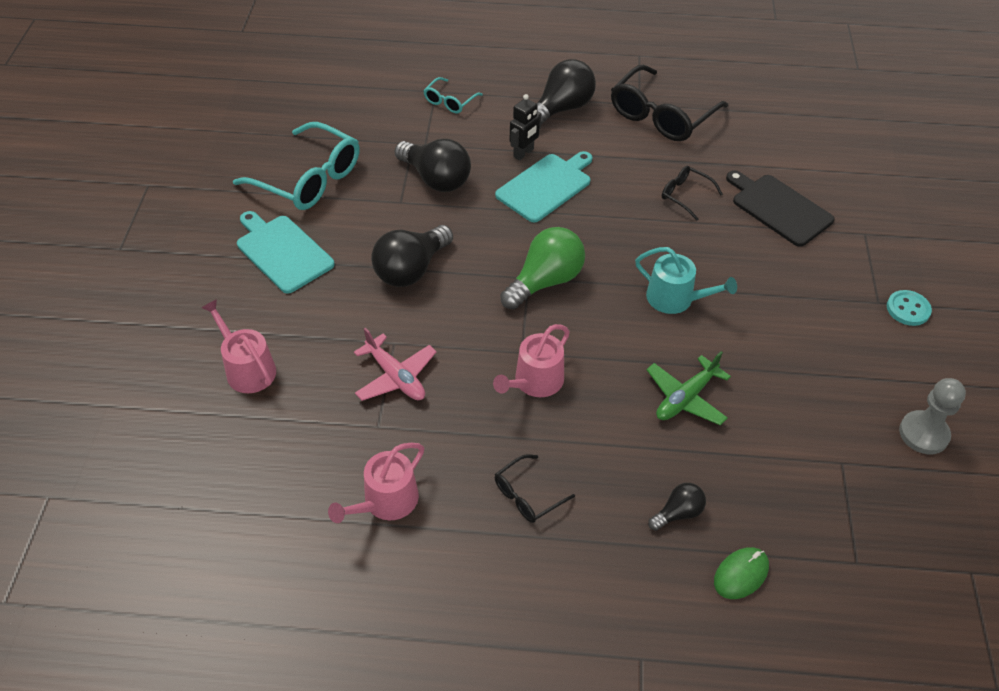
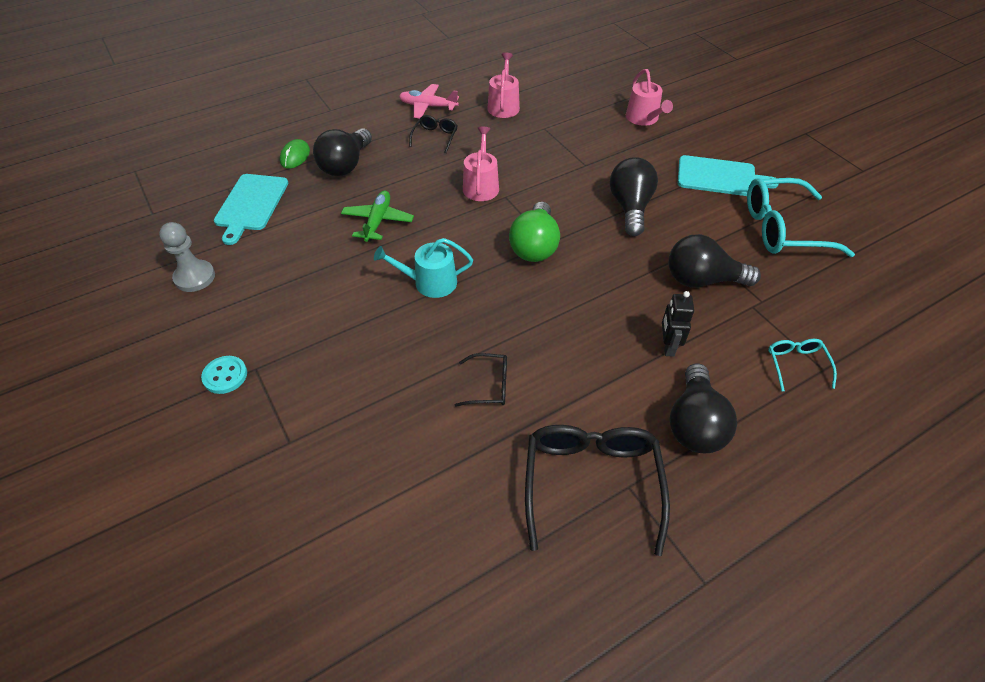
camera: 145 degrees right, 0 degrees up
pink watering can [201,299,276,393] -> pink watering can turned 60 degrees clockwise [626,69,673,126]
pink plane [354,328,436,401] -> pink plane moved to [399,84,459,119]
turquoise cutting board [495,151,592,223] -> turquoise cutting board moved to [214,174,288,245]
black light bulb [648,483,706,531] -> black light bulb [313,128,372,176], size x1.89
black cutting board [726,170,834,247] -> none

